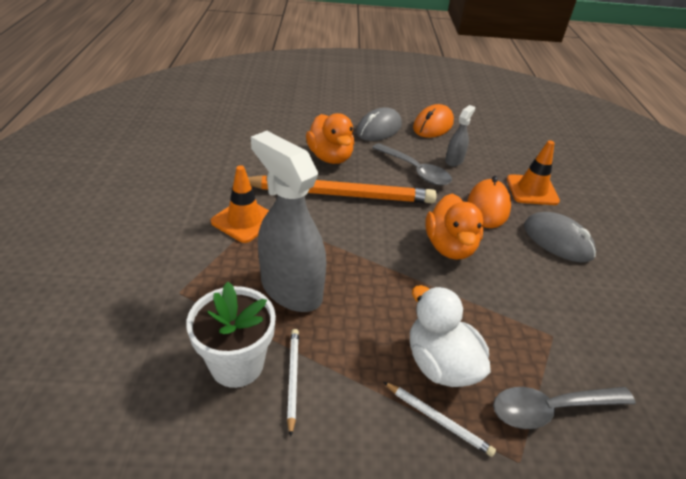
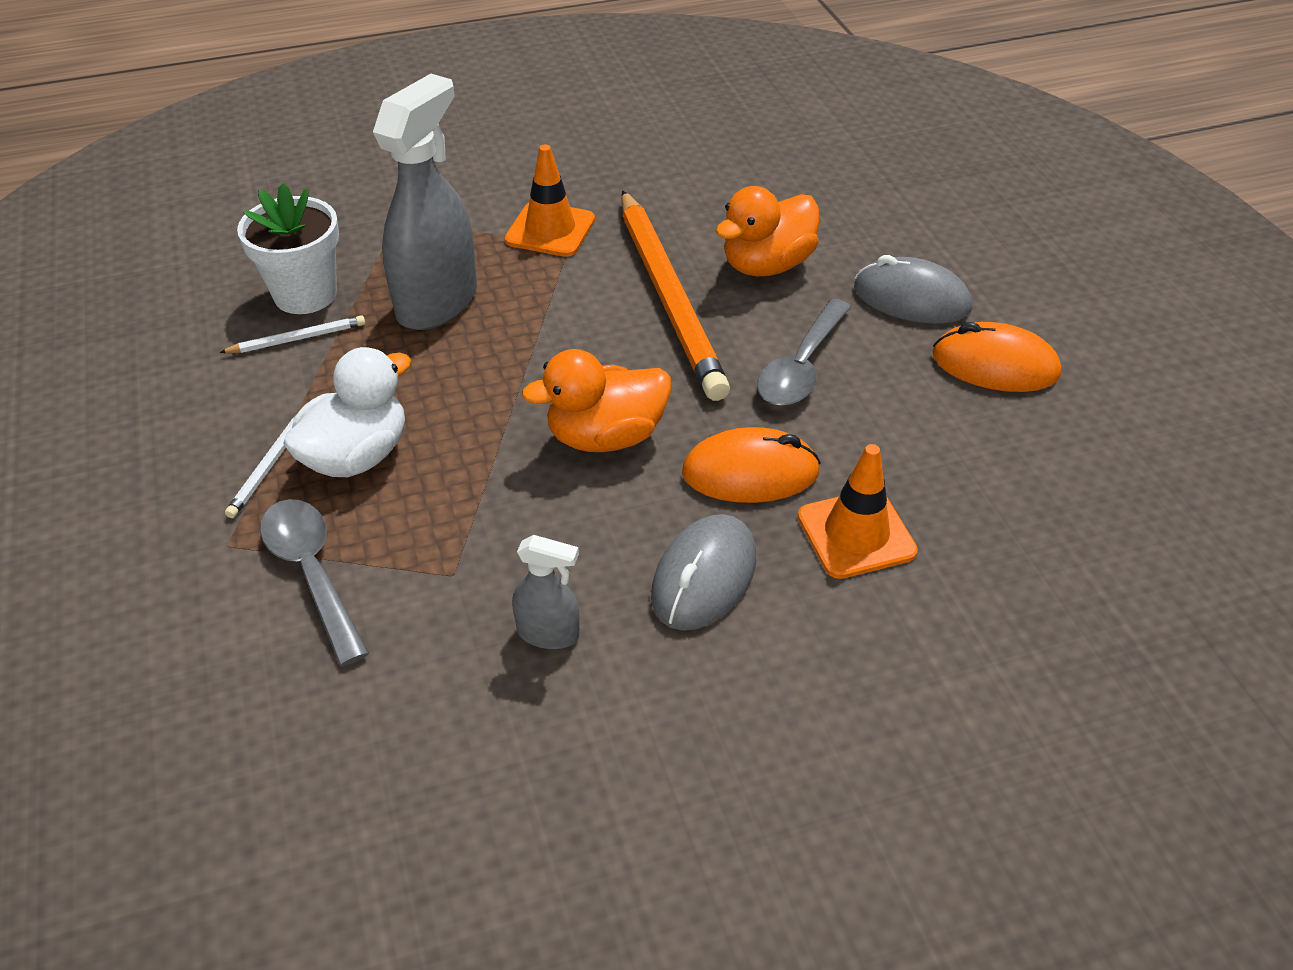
camera: 75 degrees right, 5 degrees up
grey spray bottle [445,105,475,167] -> grey spray bottle moved to [512,535,580,649]

